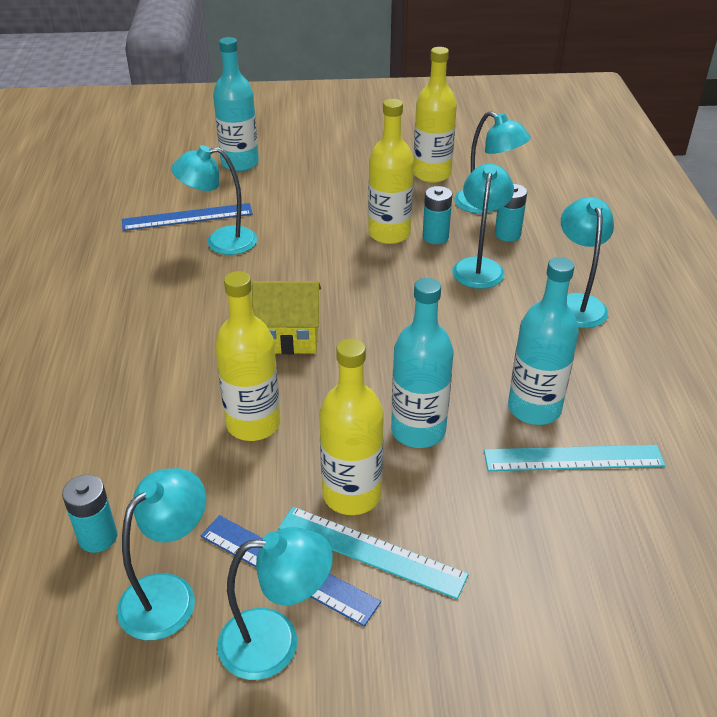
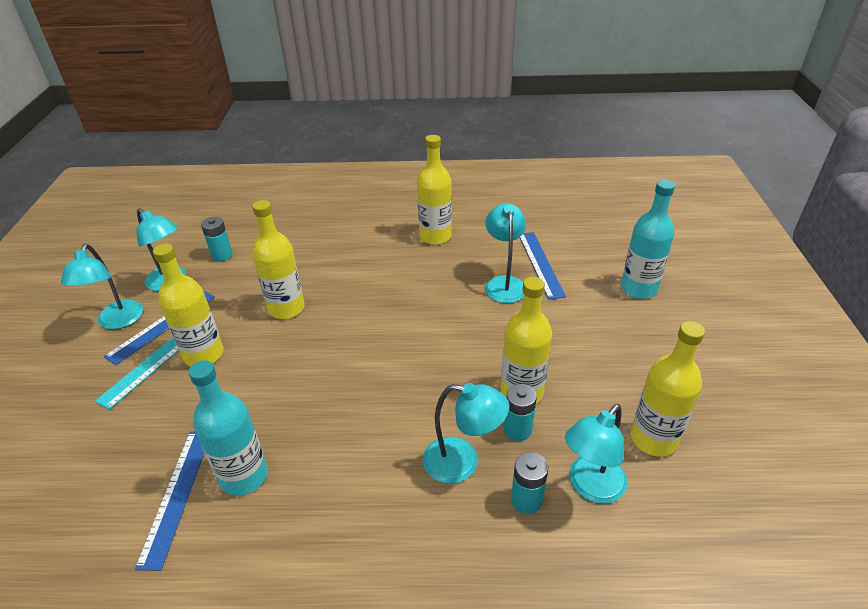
camera: 95 degrees right, 0 degrees up
yellow house [252,281,321,354] -> none
turquoise bottle [391,278,453,448] -> none
turquoise ruler [484,445,665,471] -> blue ruler [135,432,204,571]
turquoise lamp [561,197,614,328] -> none
none -> yellow bottle [417,135,452,245]

